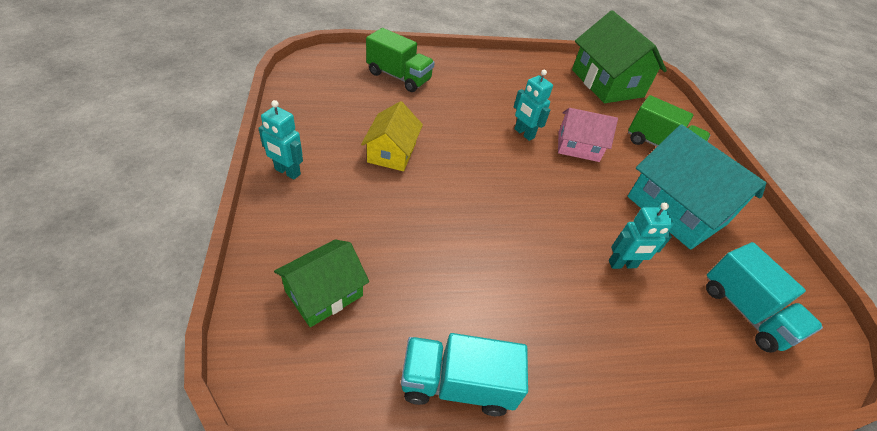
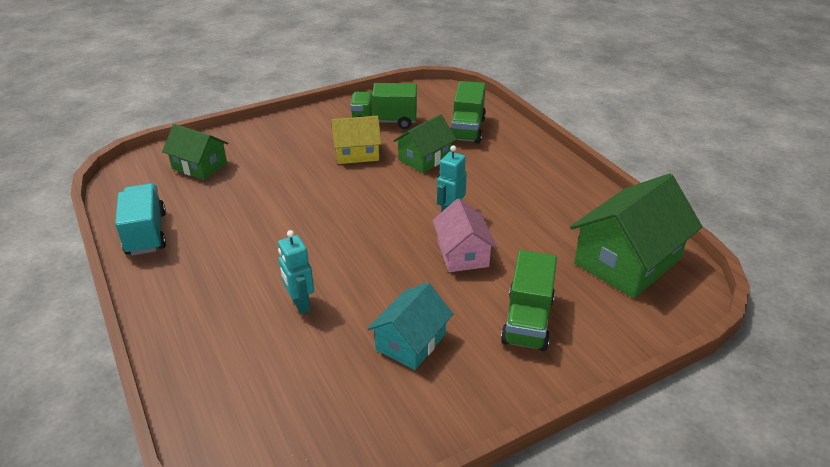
camera: 75 degrees right, 10 degrees down
turquoise robot [258,100,303,180] -> none
turquoise house [628,124,766,250] -> turquoise house [367,282,453,370], size x0.59
turquoise truck [706,242,823,353] -> none
none -> green truck [350,83,417,129]
none -> green house [393,114,457,173]

